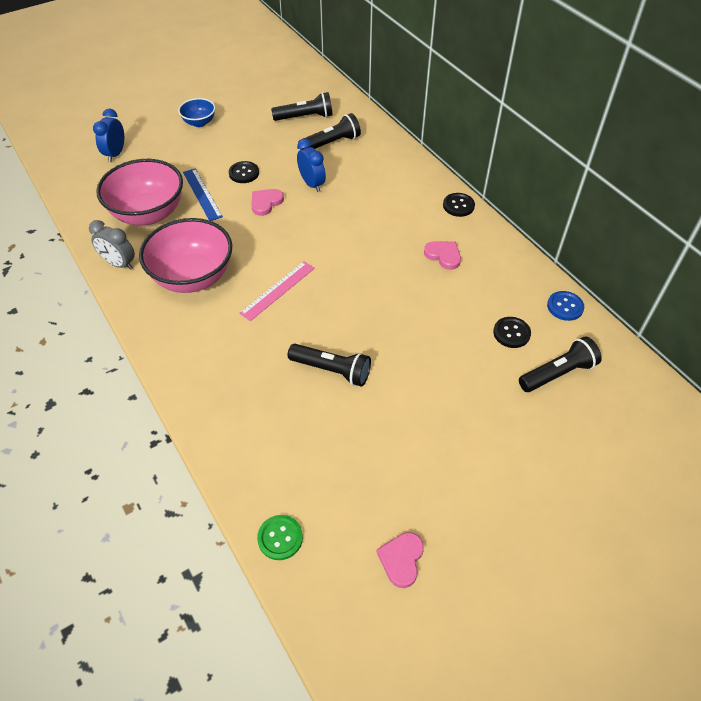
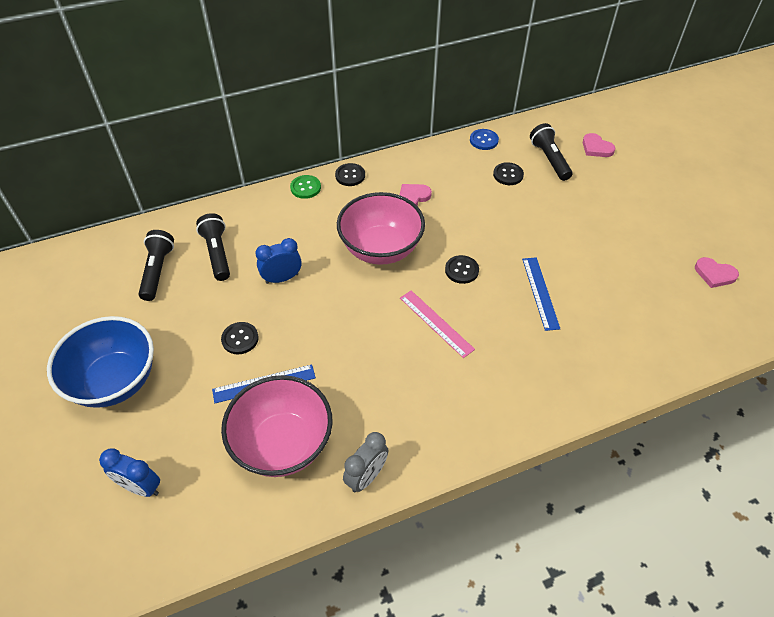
camera: 80 degrees left, 0 degrees up
pink bowl [139,218,232,293] -> pink bowl moved to [337,192,425,265]
blue bowl [178,98,215,127] -> blue bowl [47,316,154,408], size x1.99
pink heart [251,189,284,216] -> pink heart moved to [583,133,615,157]
green button [257,515,303,560] -> green button moved to [290,175,321,199]
black flashlight [288,344,371,387] -> blue ruler [522,257,560,331]
none -> black button [445,255,479,284]

